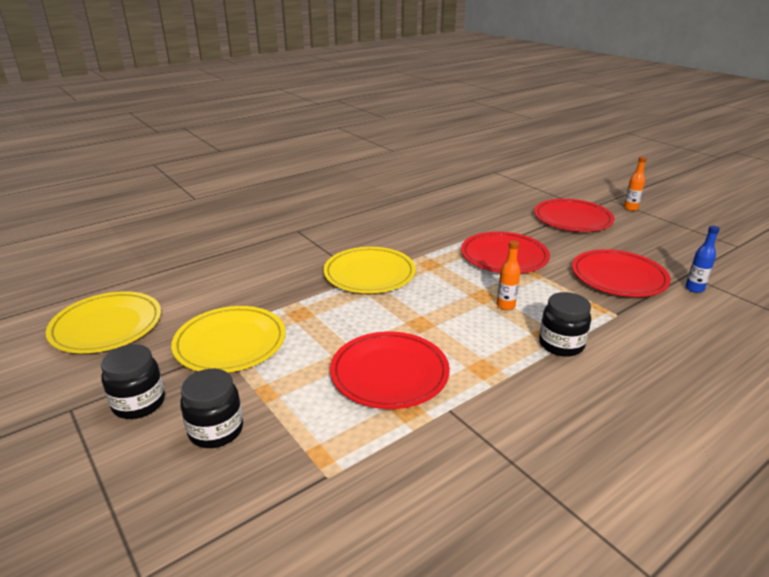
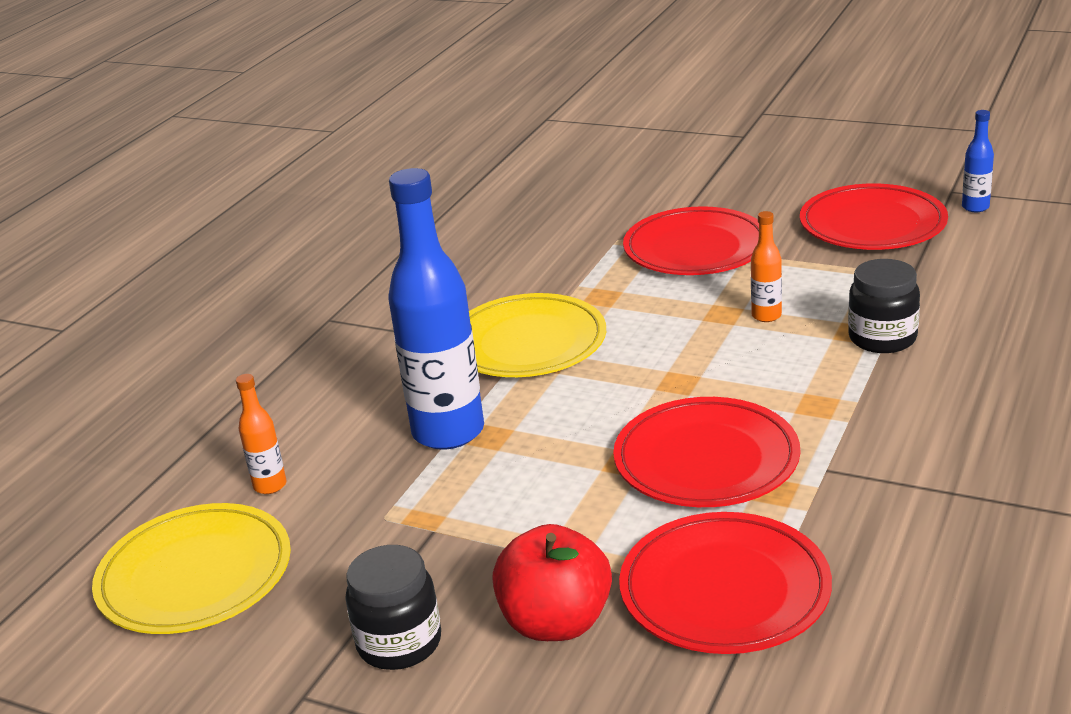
camera: 25 degrees left, 0 degrees up
yellow plate [171,306,286,373] -> none
black jar [180,369,243,448] -> red apple [492,524,612,641]
red plate [534,199,615,232] -> red plate moved to [619,512,832,654]
orange bottle [624,157,647,211] -> orange bottle moved to [236,374,286,494]
none -> blue bottle [388,168,484,450]

